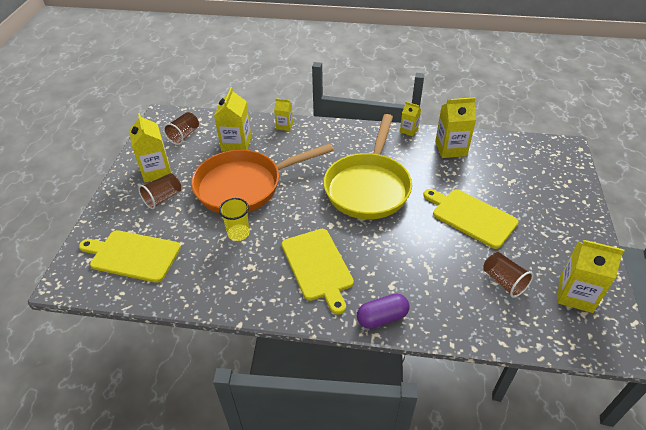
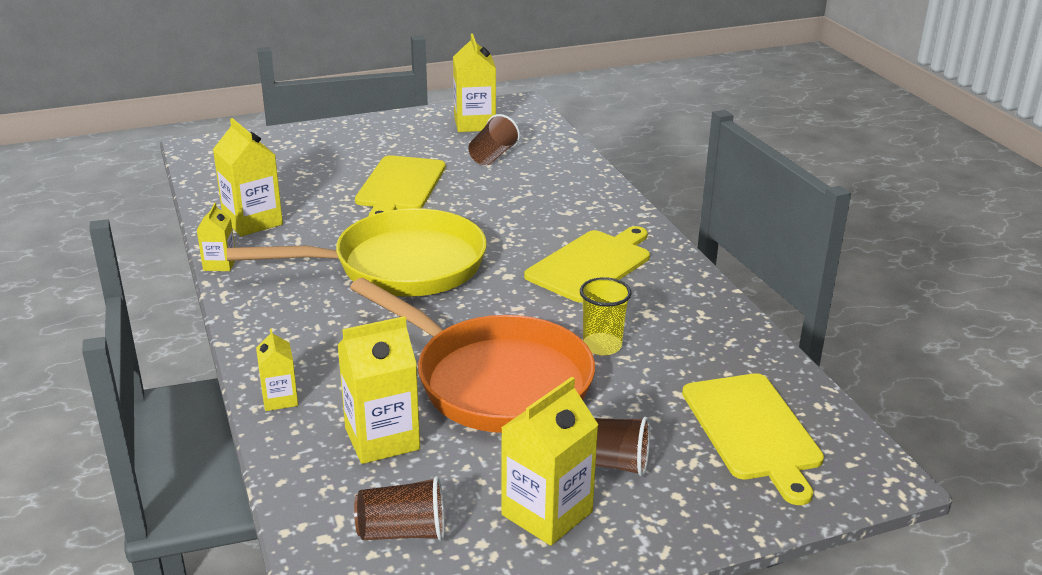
camera: 120 degrees left, 15 degrees down
purple capsule [357,293,409,329] -> none

